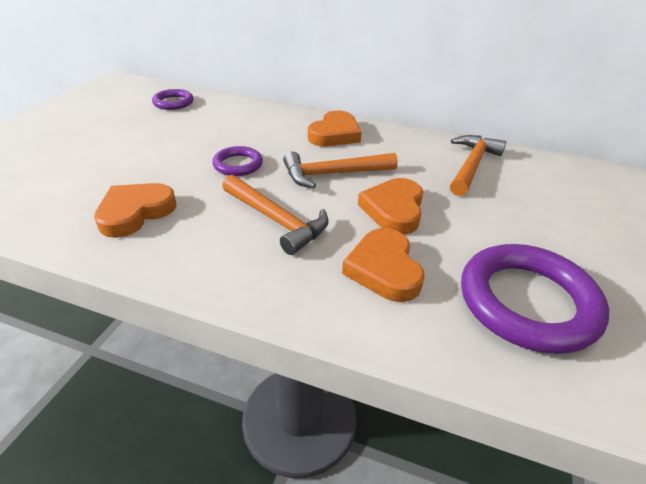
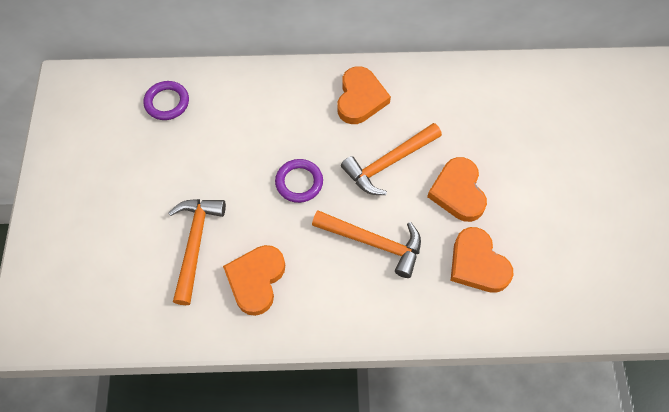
camera: 20 degrees left, 25 degrees up
orange hammer [450,135,506,196] -> orange hammer moved to [169,199,226,305]
purple ring [461,244,609,354] -> none

